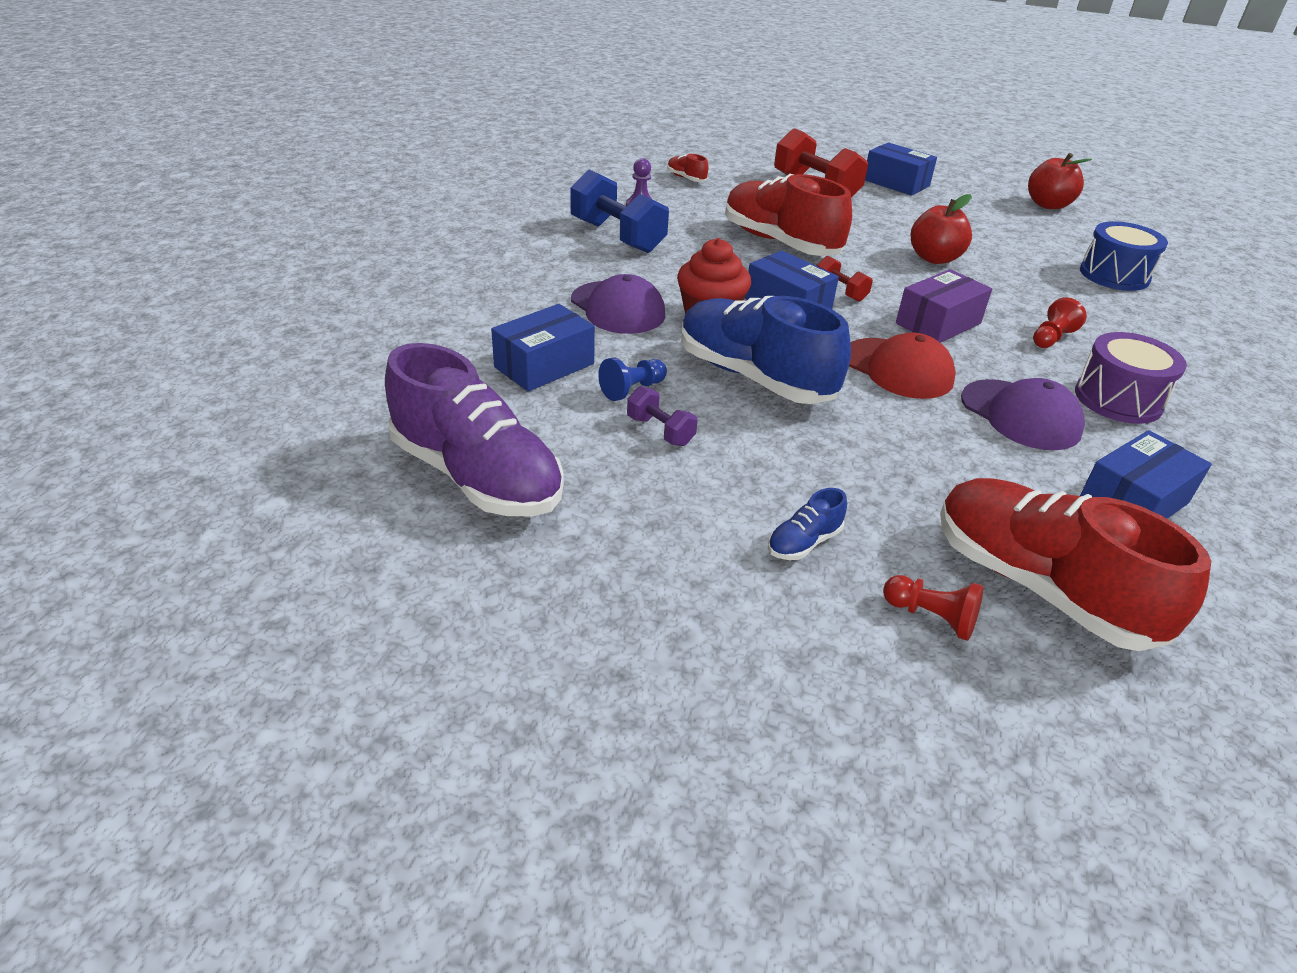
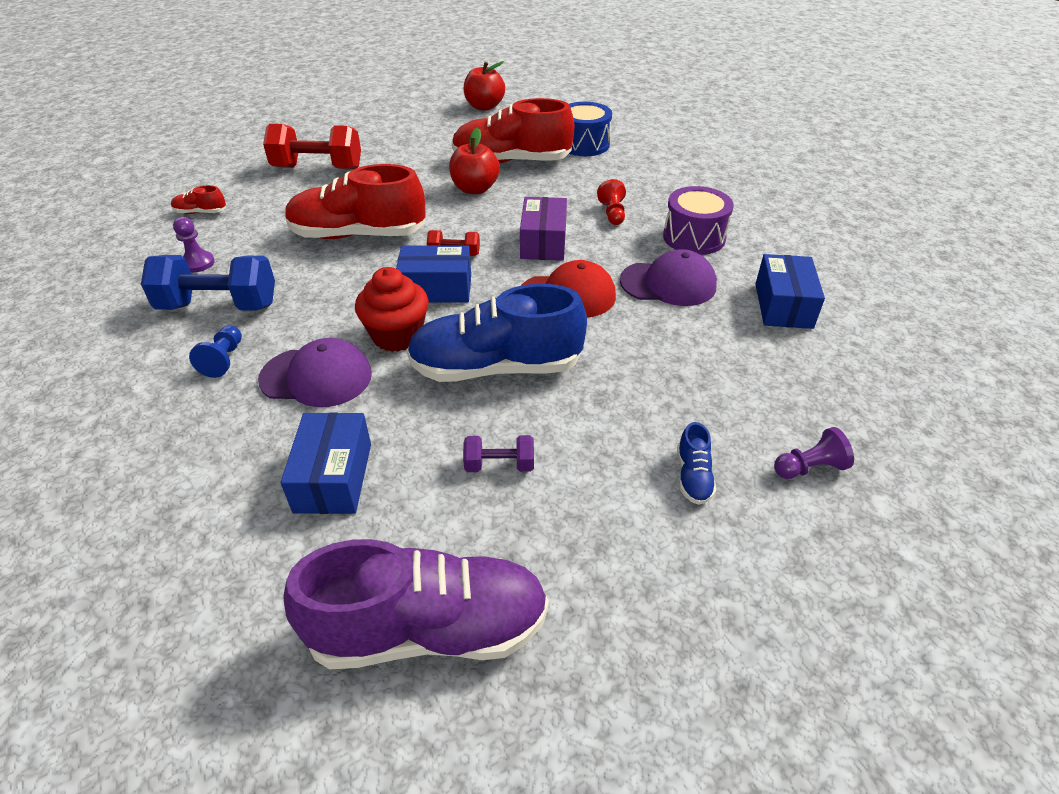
camera: 45 degrees left, 5 degrees up
blue pawn [598,358,667,401] -> blue pawn moved to [189,325,242,378]
blue box [865,142,937,196] -> none
red pawn [883,575,983,641] -> purple pawn [774,427,854,479]
red shoe [940,478,1211,651] -> red shoe moved to [452,98,575,163]

